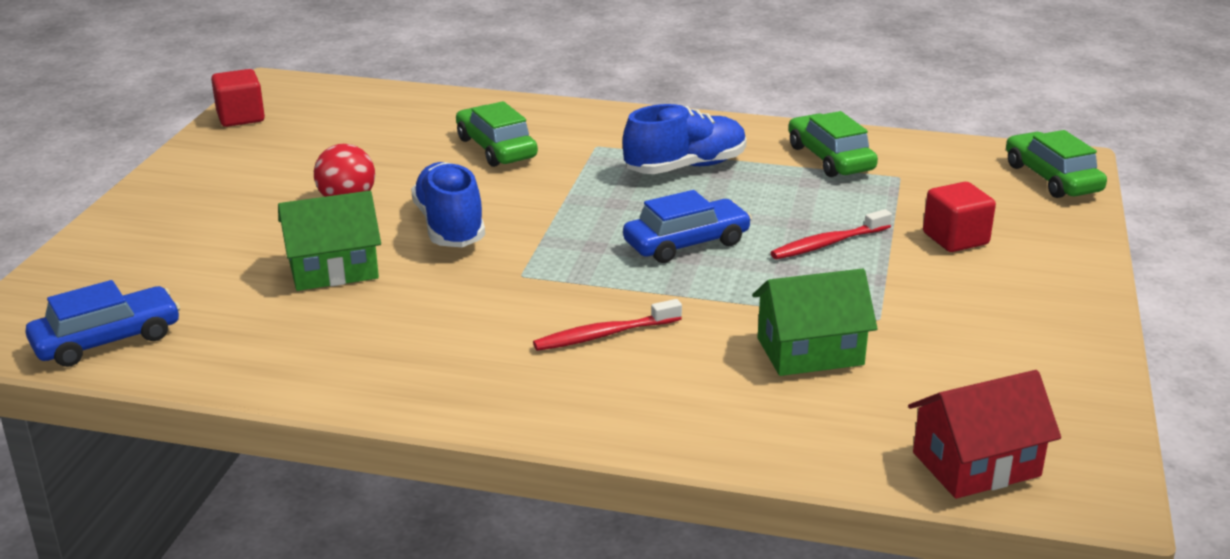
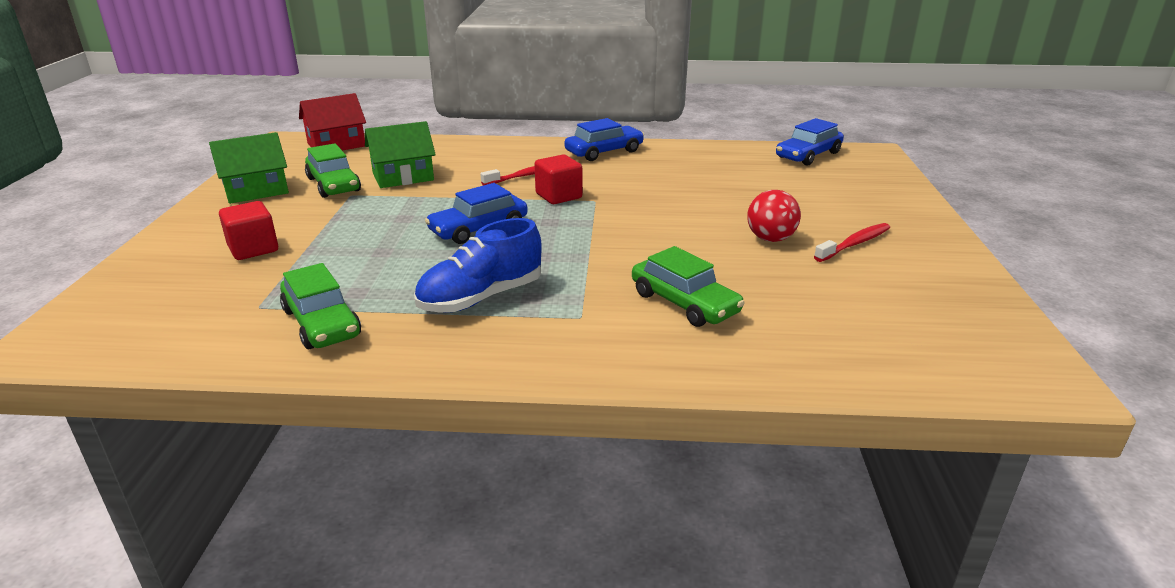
camera: 170 degrees right, 0 degrees up
red cube [211,69,265,127] -> red cube moved to [535,154,583,204]
green house [278,191,381,291] -> green house moved to [209,132,289,204]
blue shoe [411,162,485,247] -> none
red toothbrush [770,209,892,259] -> red toothbrush moved to [814,223,890,262]
green car [1006,130,1107,198] -> green car moved to [305,143,361,198]
none -> blue car [564,118,644,161]

